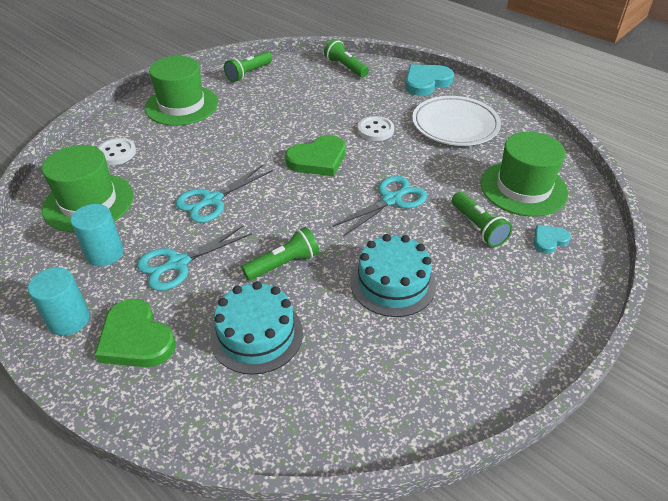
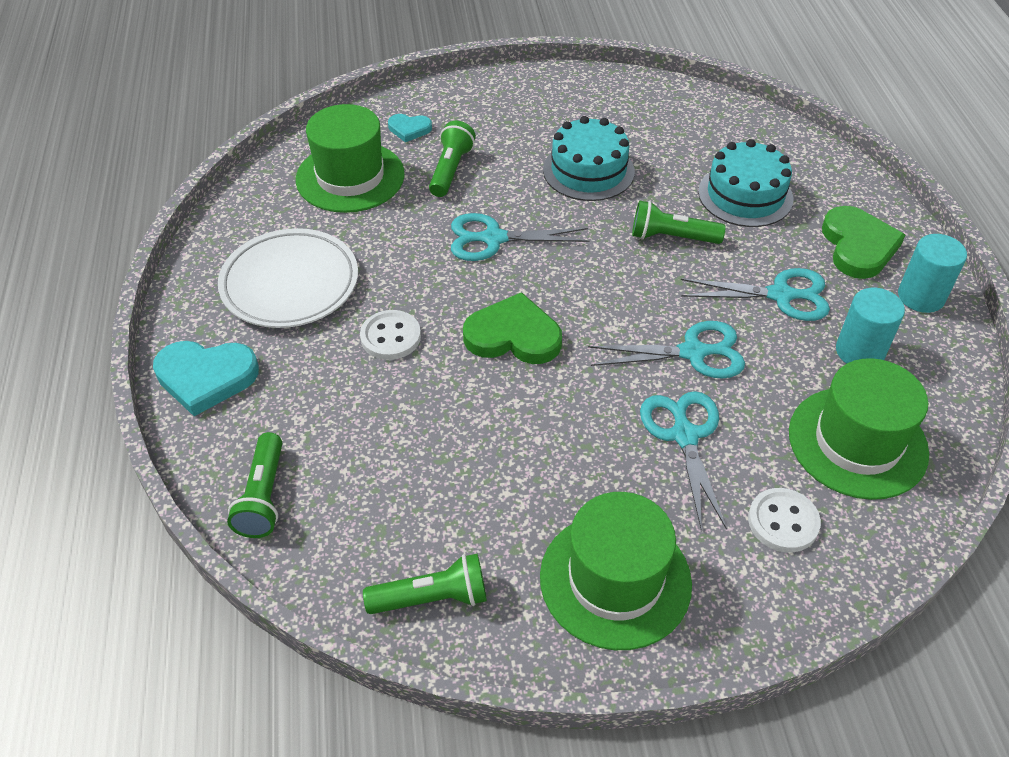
camera: 140 degrees left, 5 degrees up
none -> turquoise scissors [640,391,727,531]

